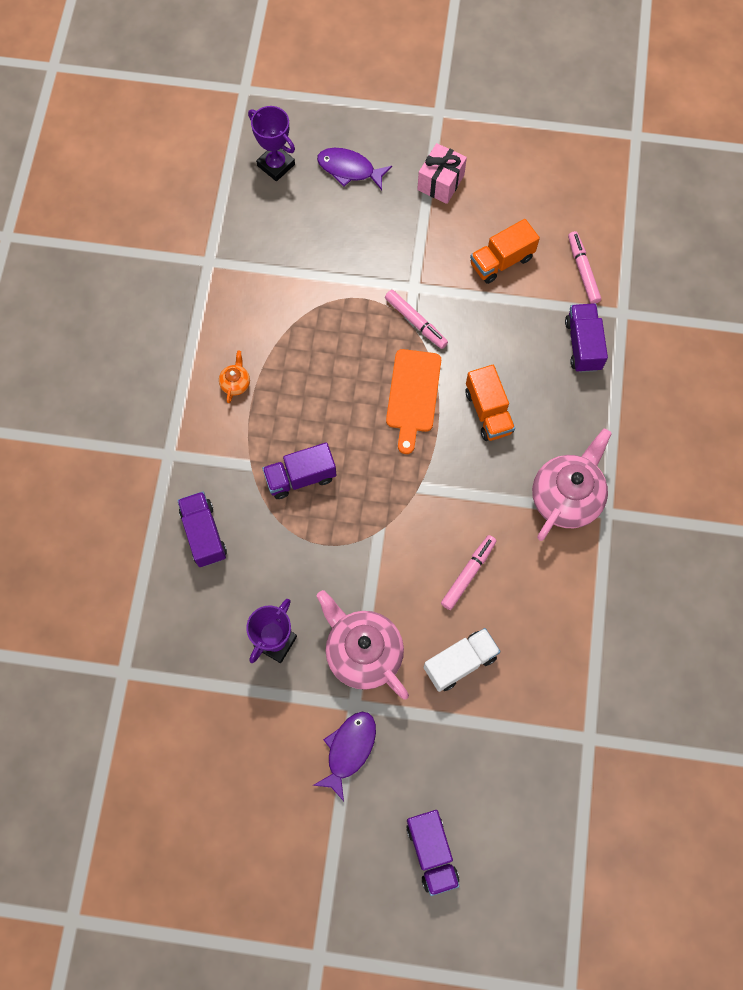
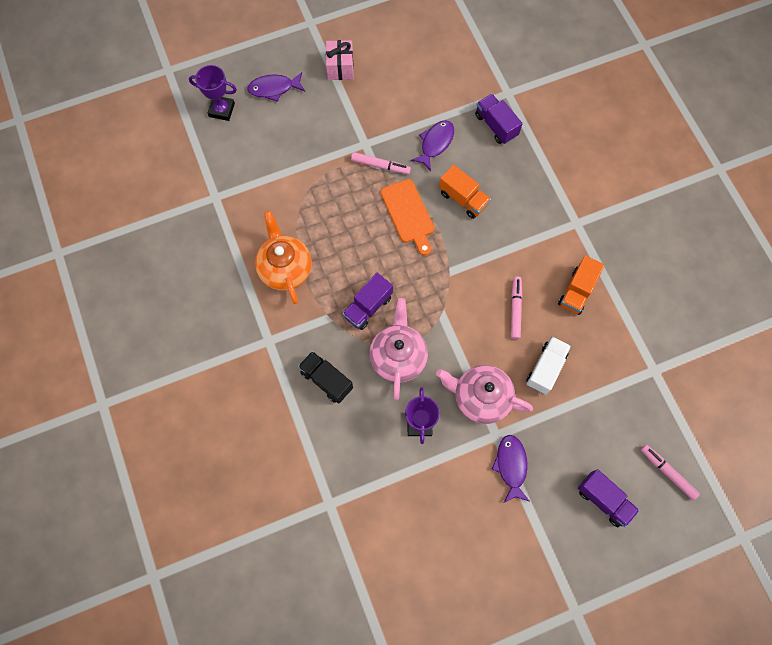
camera: 30 degrees left, 0 degrees up
purple truck [177,492,227,567] -> black truck [298,351,353,404]
orange teapot [219,351,250,403] -> orange teapot [255,211,312,304], size x2.28
orange truck [470,219,540,284] -> orange truck moved to [558,256,605,315]
pink teapot [532,428,612,541] -> pink teapot moved to [369,298,428,400]
pink marker [568,231,601,304] -> pink marker moved to [641,445,700,500]
none -> purple fish [411,120,454,171]

